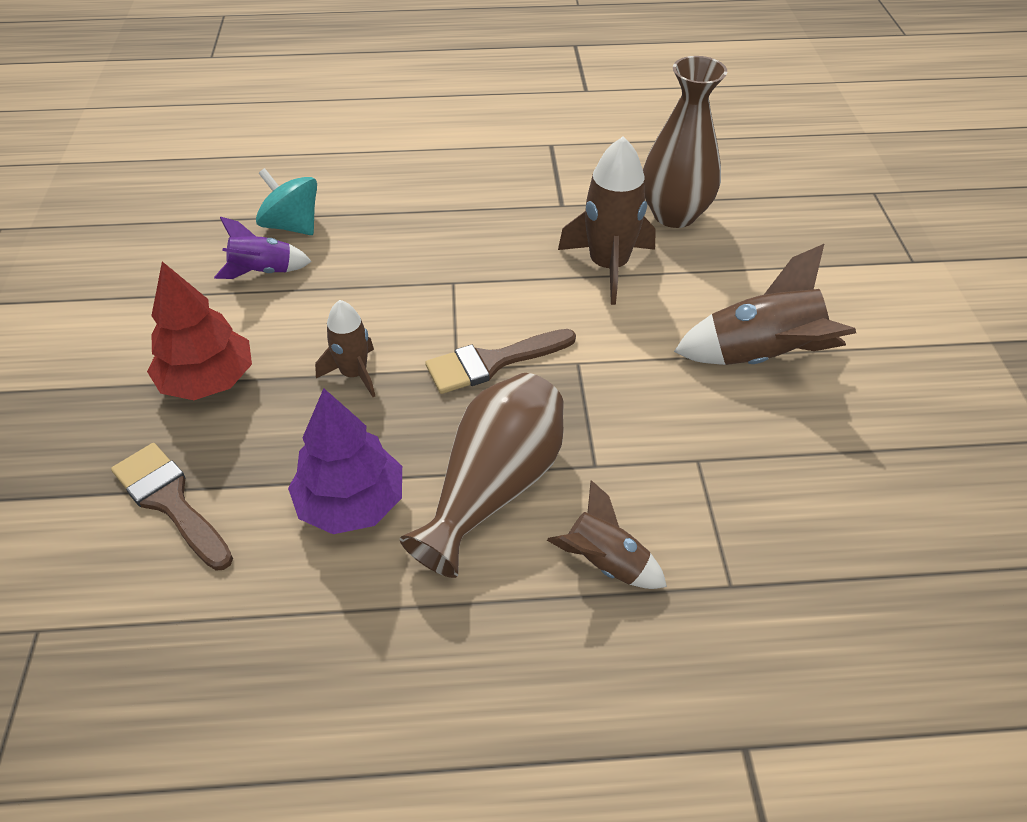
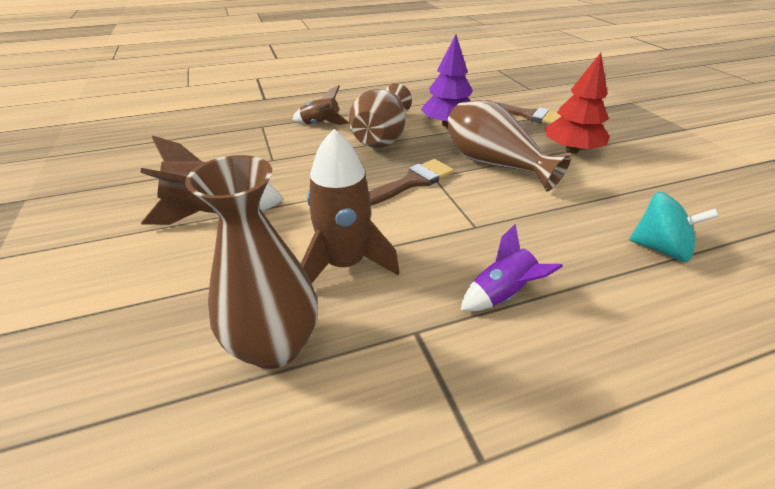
camera: 165 degrees right, 10 degrees down
purple rocket [214,217,312,279] -> purple rocket moved to [461,224,563,312]
brown rocket [315,300,375,397] -> brown vase [446,100,571,191]

